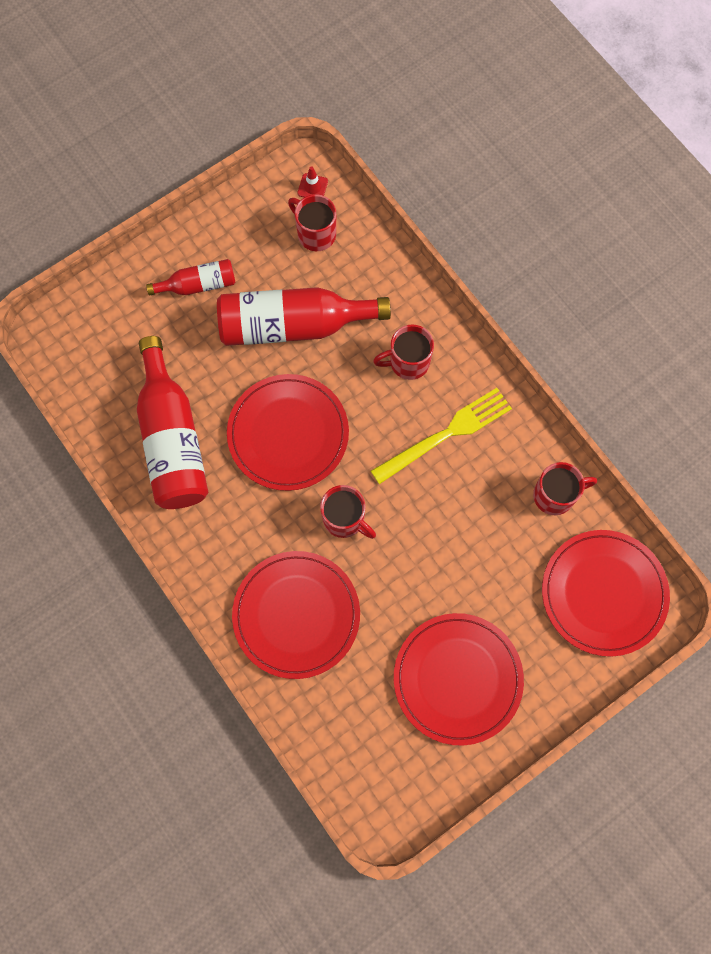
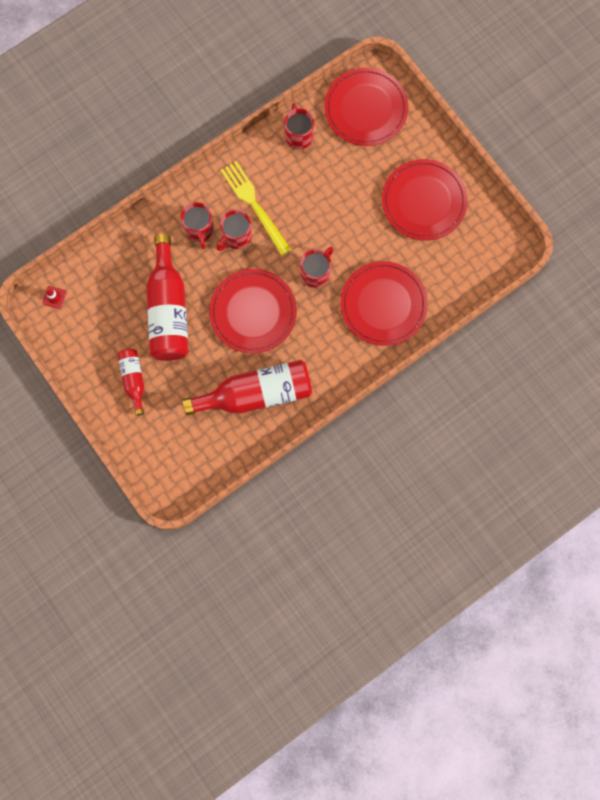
camera: 90 degrees left, 5 degrees up
red mug [288,194,336,251] -> red mug moved to [217,210,252,251]

